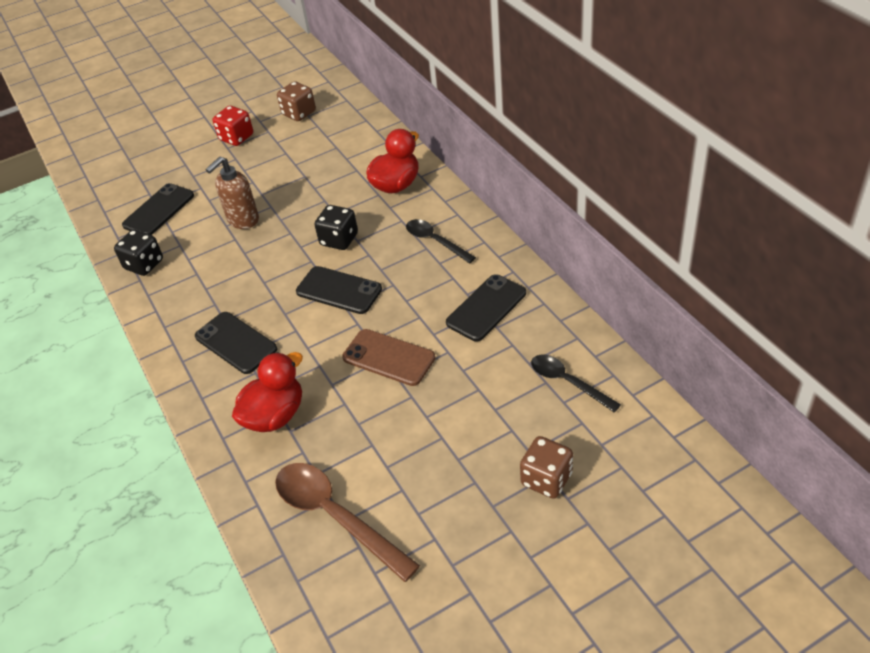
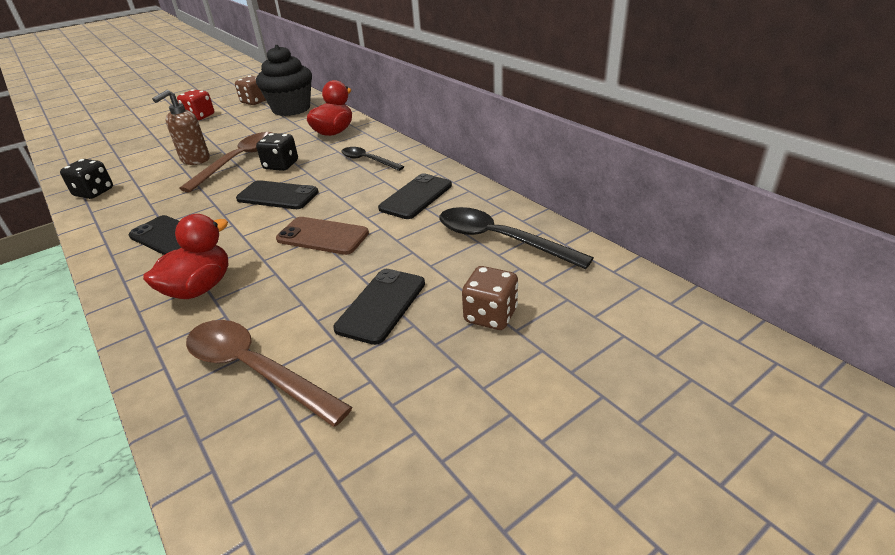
camera: 10 degrees left, 10 degrees down
black phone [122,183,194,235] -> black phone moved to [333,269,425,345]
black spoon [531,355,621,413] -> black spoon [439,207,594,269], size x1.64
none -> brown spoon [179,132,272,192]
none -> black cupcake [256,45,312,116]

